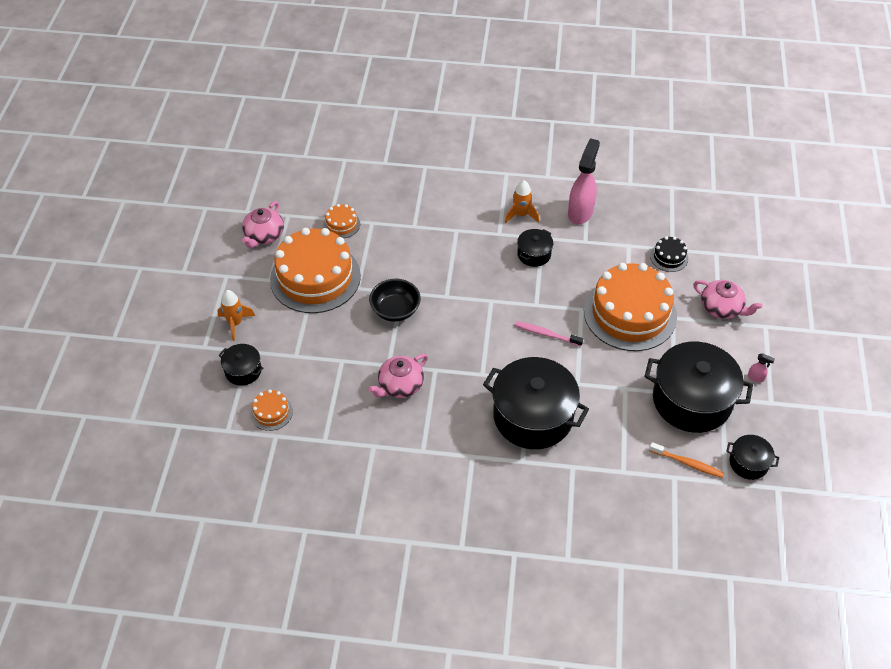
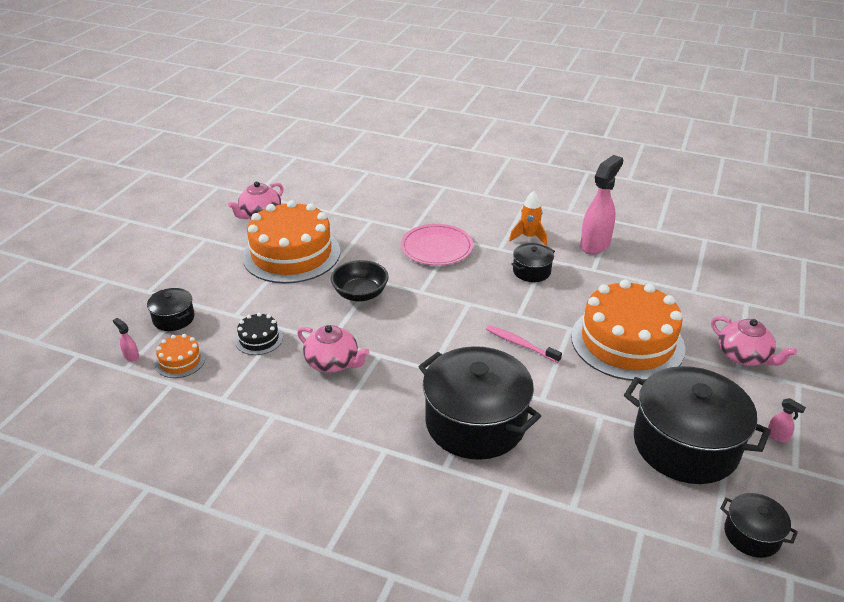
camera: 15 degrees right, 15 degrees down
orange rocket [217,290,255,341] -> none
orange cake [323,204,360,238] -> none
pink teapot [368,354,428,398] -> pink teapot turned 120 degrees counterclockwise [297,325,369,373]
orange toothbrush [649,442,724,478] -> none
black cake [650,236,688,272] -> black cake moved to [235,313,283,355]
none -> pink spray bottle [113,318,139,362]
none -> pink plate [401,224,473,265]

